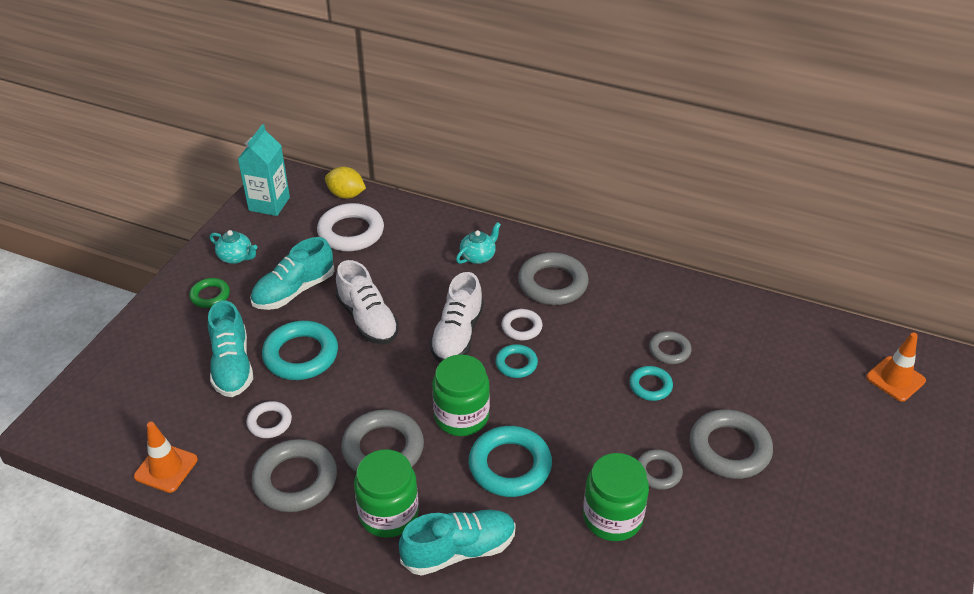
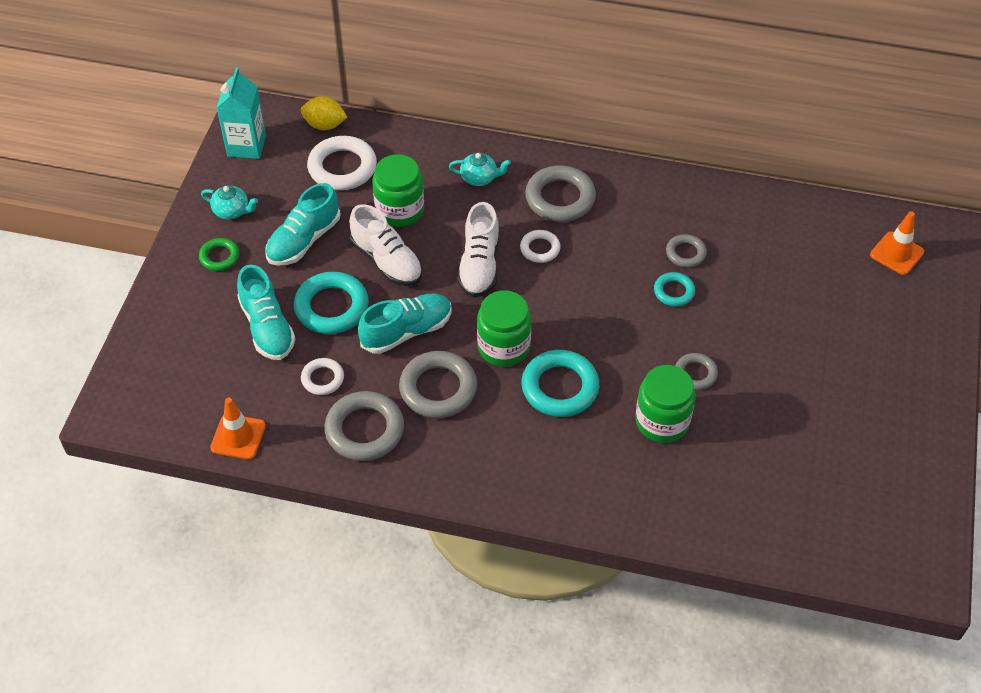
camera: 10 degrees left, 10 degrees up
green jar [354,449,419,538] -> green jar moved to [373,154,424,227]
turquoise shoe [399,510,516,576] -> turquoise shoe moved to [358,294,452,354]
turquoise teapot [456,222,501,264] -> turquoise teapot turned 60 degrees clockwise [449,153,511,186]
turquoise ring [495,344,538,378] -> none
grey ring [690,409,773,479] -> none

